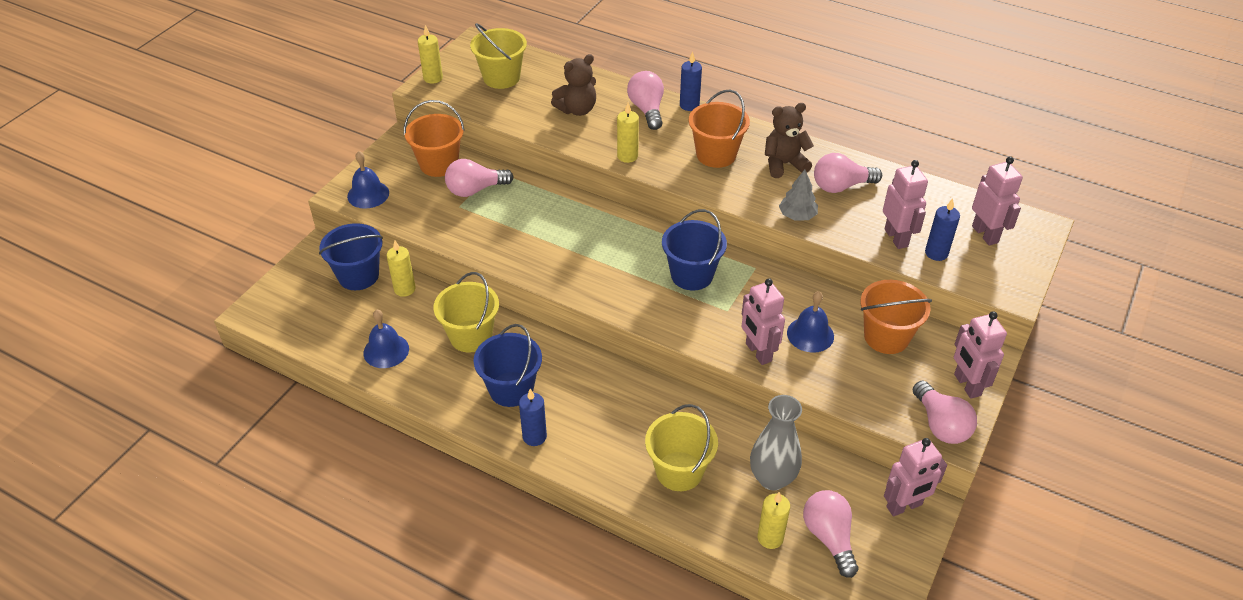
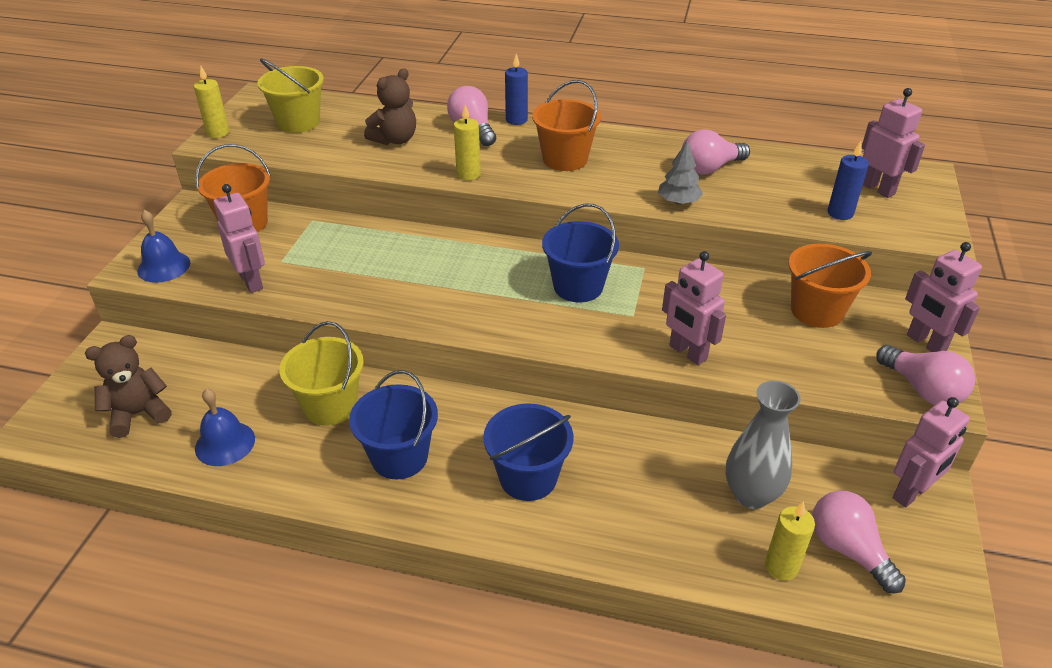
camera: 15 degrees left, 5 degrees down
blue bucket [319,223,383,290] -> blue bucket moved to [483,403,573,501]
yellow candle [387,240,416,297] -> none
pink light bulb [445,159,514,197] -> none
blue candle [519,389,547,446] -> none
yellow bucket [645,404,718,491] -> none
brown teddy bear [765,103,814,178] -> brown teddy bear moved to [85,335,172,438]
blue bell [787,291,834,353] -> none
pink robot [883,160,928,249] -> pink robot moved to [214,184,265,293]

